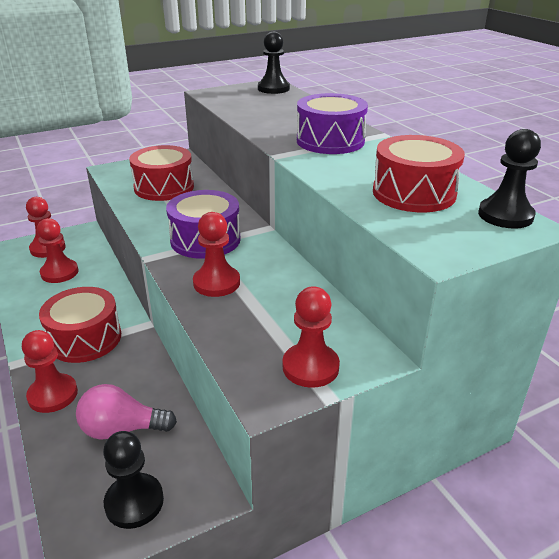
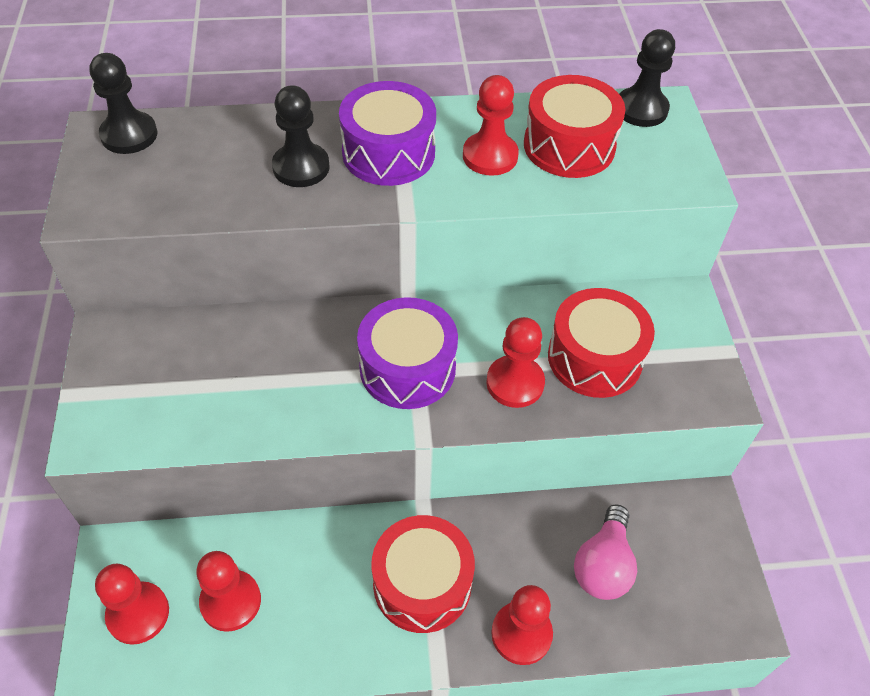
camera: 70 degrees left, 20 degrees up
black pawn [103,431,164,529] -> black pawn moved to [272,85,330,187]
red drum [129,145,194,201] -> red drum moved to [548,288,655,398]
red pawn [282,287,340,388] -> red pawn moved to [463,75,519,176]

